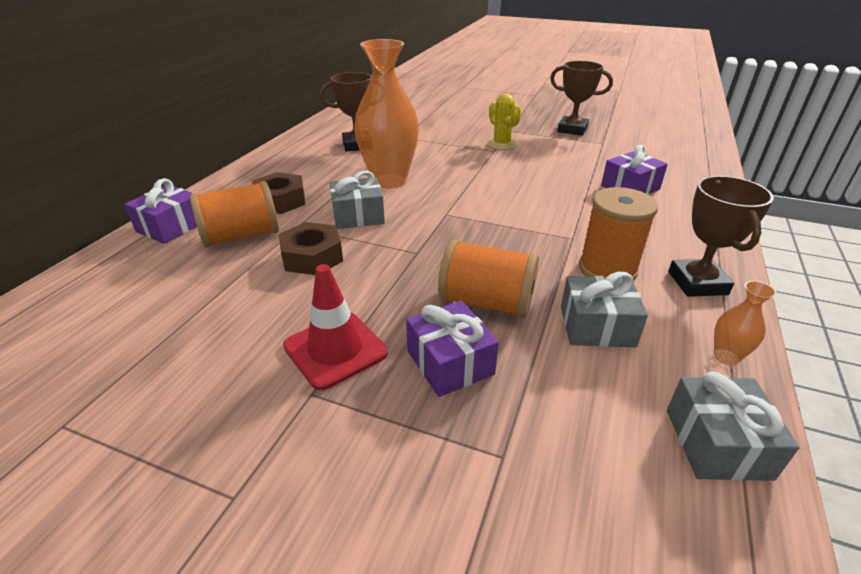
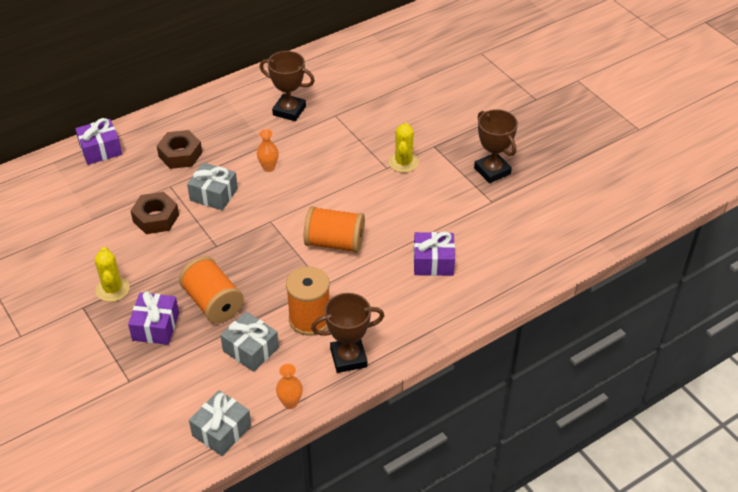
camera: 35 degrees right, 10 degrees up
orange spool [190,181,279,247] -> orange spool moved to [304,206,365,253]
red traffic cone [283,264,388,390] -> yellow cactus [95,247,130,302]
orange vase [354,39,419,189] -> orange vase [257,129,279,172], size x0.42
brown trophy [668,176,774,297] -> brown trophy turned 45 degrees clockwise [311,293,384,373]

